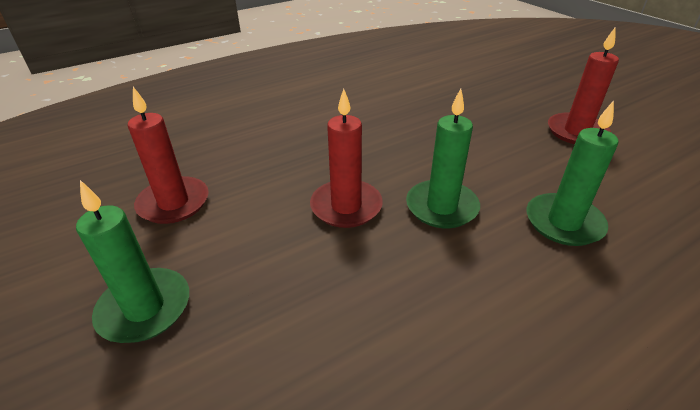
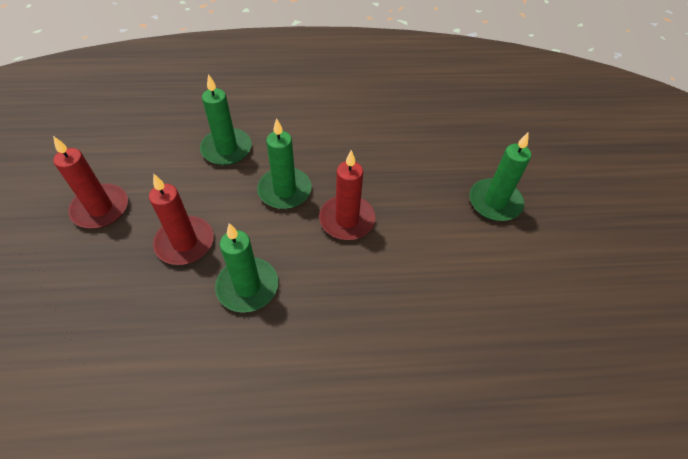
camera: 155 degrees left, 15 degrees up
red candle [128,87,209,224] -> red candle moved to [149,174,214,265]
none -> green candle [215,223,278,313]

